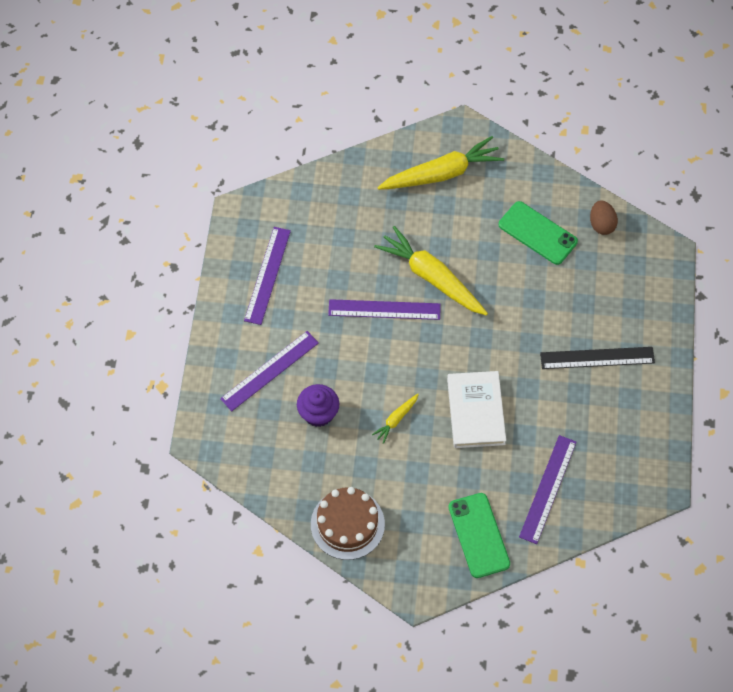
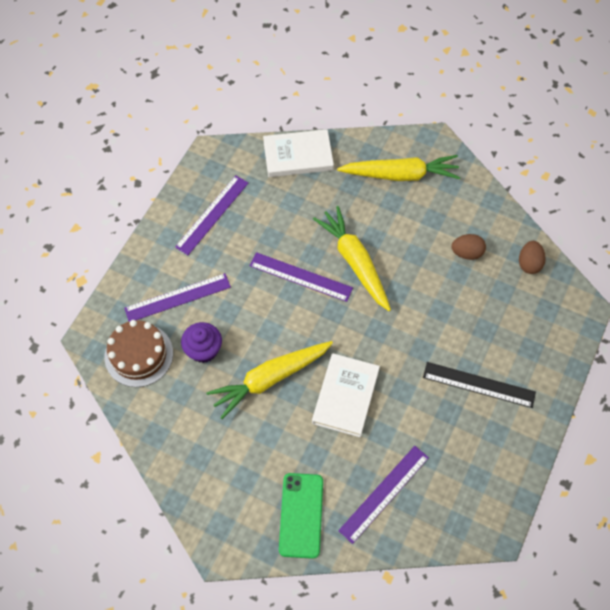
camera: 20 degrees right, 0 degrees up
brown cake [311,487,385,560] -> brown cake moved to [105,320,173,387]
yellow carrot [372,394,419,444] -> yellow carrot [206,341,333,419], size x2.18
green phone [499,201,578,265] -> brown egg [451,234,486,260]
none -> white book [263,129,334,177]

